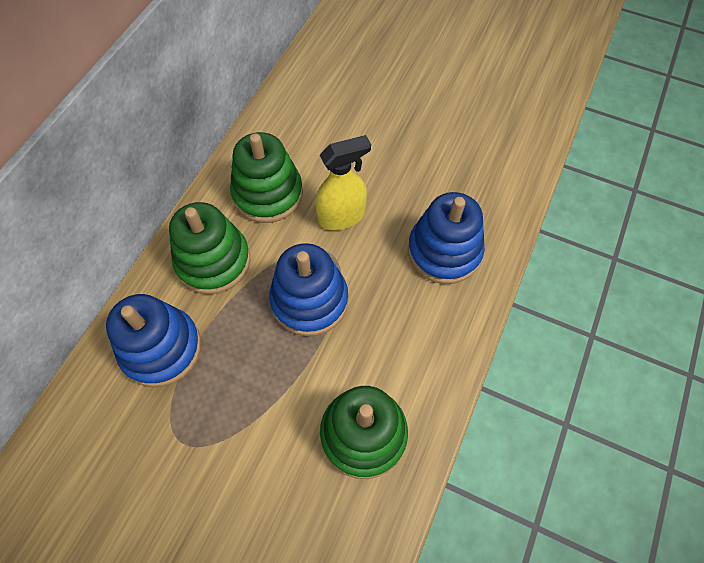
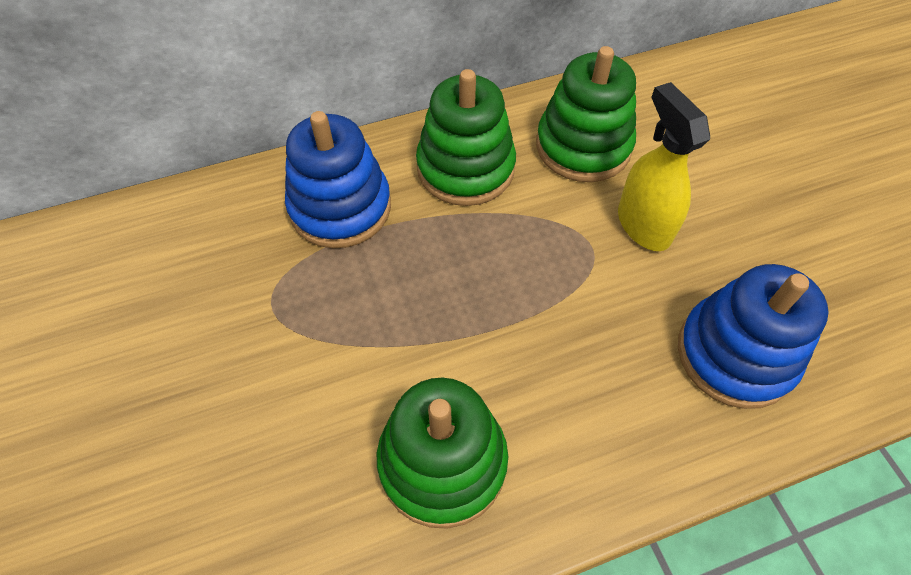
camera: 45 degrees right, 5 degrees down
blue stacking toy [269,243,348,336] -> none
yellow spray bottle [315,135,371,230] -> yellow spray bottle turned 135 degrees counterclockwise [618,82,710,251]

